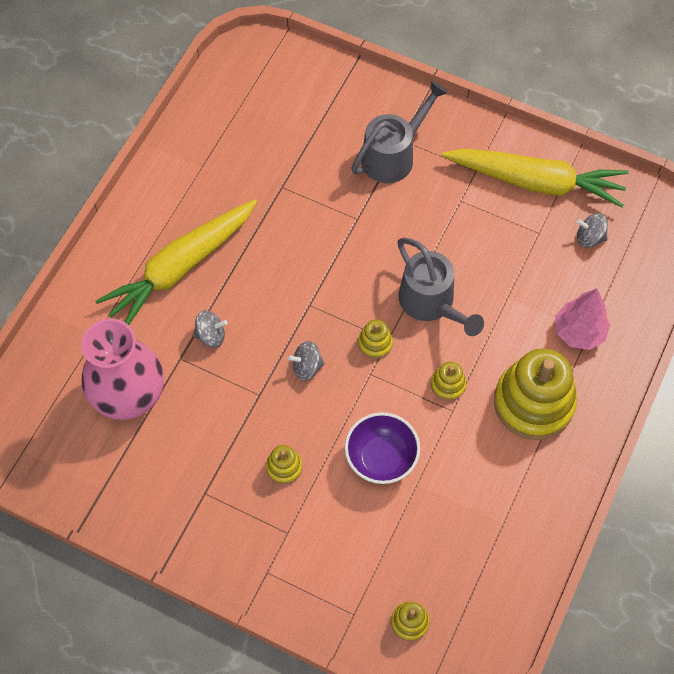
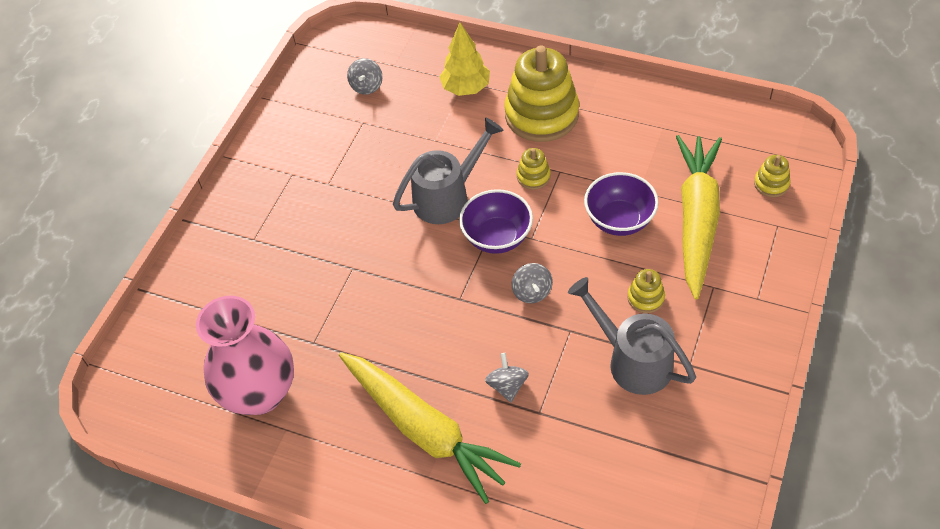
camera: 90 degrees left, 10 degrees down
pink vase [81,318,164,420] -> pink vase moved to [196,296,294,415]
grey watering can [351,80,448,183] -> grey watering can moved to [568,277,696,395]
yellow stacking toy [358,320,393,359] -> purple bowl [459,189,533,254]
yellow carrot [442,148,629,208] -> yellow carrot moved to [676,135,722,300]
pink tree [555,289,610,350] -> yellow tree [439,22,490,96]

